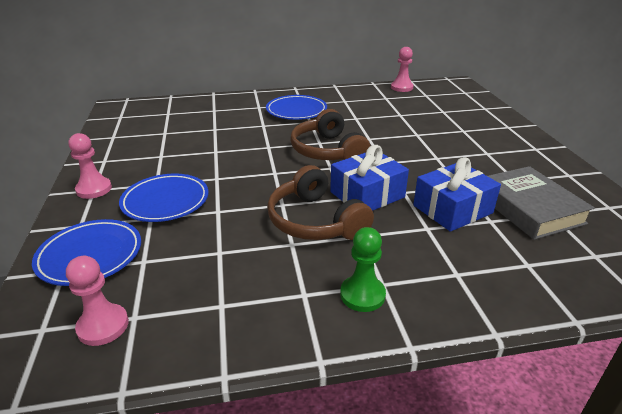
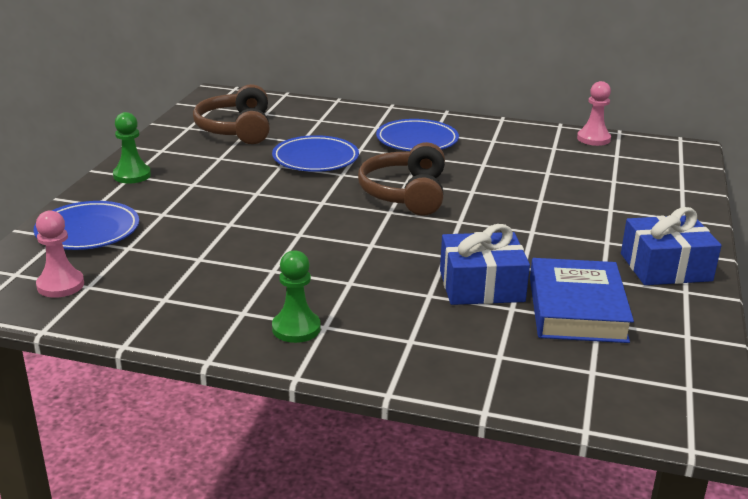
camera: 25 degrees right, 5 degrees down
pink pawn [68,133,112,199] -> green pawn [113,112,151,183]
blue plate [119,174,208,222] -> blue plate moved to [272,135,359,172]
brown headphones [267,165,374,240] -> brown headphones moved to [193,84,269,144]
blue gift [330,145,409,211] -> blue gift moved to [621,207,721,285]
grey book [488,166,595,240] -> blue book [530,258,634,343]

